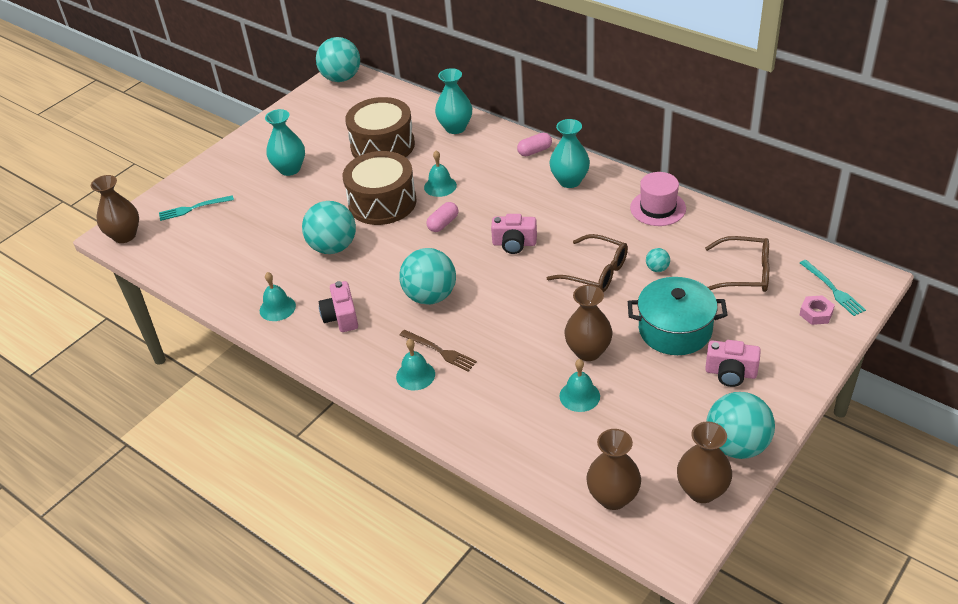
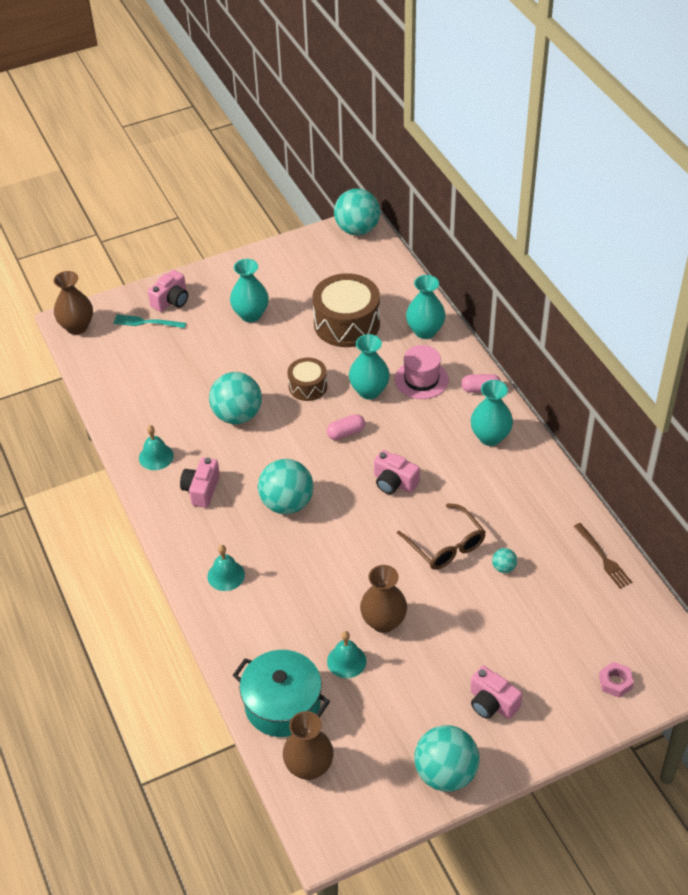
camera: 25 degrees right, 5 degrees up
brown drum [343,151,417,225] -> brown drum [288,358,327,401], size x0.56
brown fork [400,330,477,371] -> brown fork moved to [574,523,632,589]
turquoise bell [424,151,457,197] -> turquoise vase [349,334,390,400]
turquoise pot [628,277,728,355] -> turquoise pot moved to [233,650,330,737]
pink hat [630,172,686,226] -> pink hat moved to [395,345,449,399]
brown vase [677,421,732,503] -> none
brown glasses [705,236,769,292] -> none
turquoise fork [800,260,866,316] -> none
none -> pink camera [148,270,188,312]

